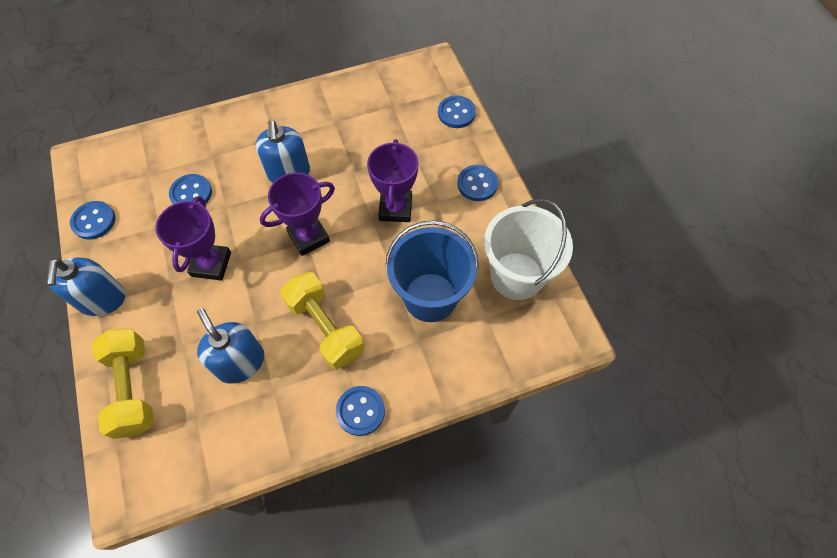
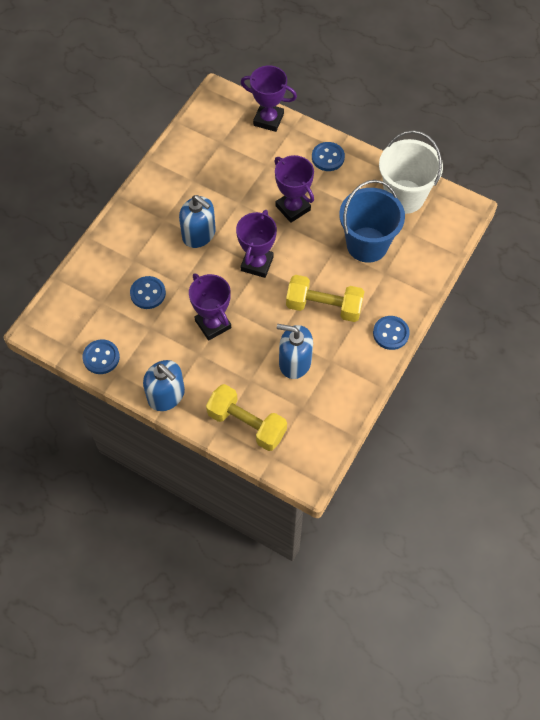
camera: 40 degrees left, 0 degrees up
blue button [438,95,476,128] -> purple trophy [241,66,297,132]

